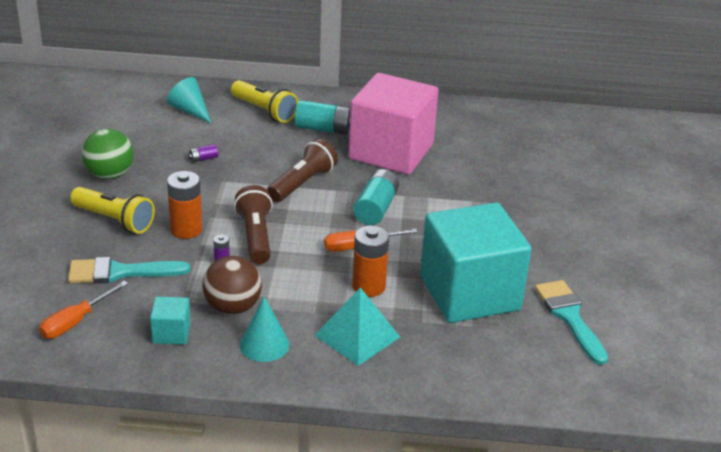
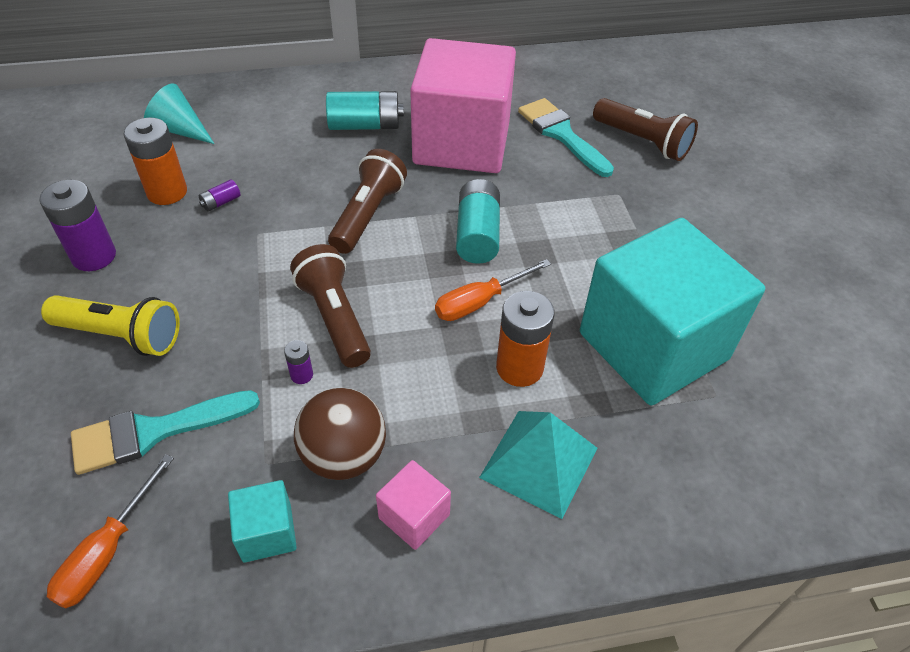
camera: 15 degrees left, 15 degrees up
green ball [82,129,134,179] -> purple battery [39,180,116,271]
orange battery [167,171,203,239] -> orange battery moved to [124,118,187,205]
yellow flashlight [231,80,298,123] -> none
turquoise cone [240,297,289,362] -> pink cube [376,460,451,550]
turquoise brush [535,280,608,365] -> turquoise brush moved to [518,98,614,177]
none -> brown flashlight [593,98,698,161]

